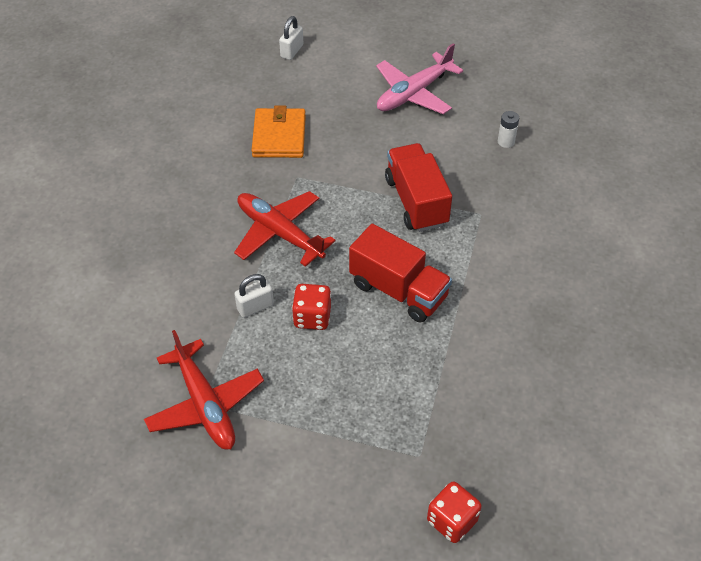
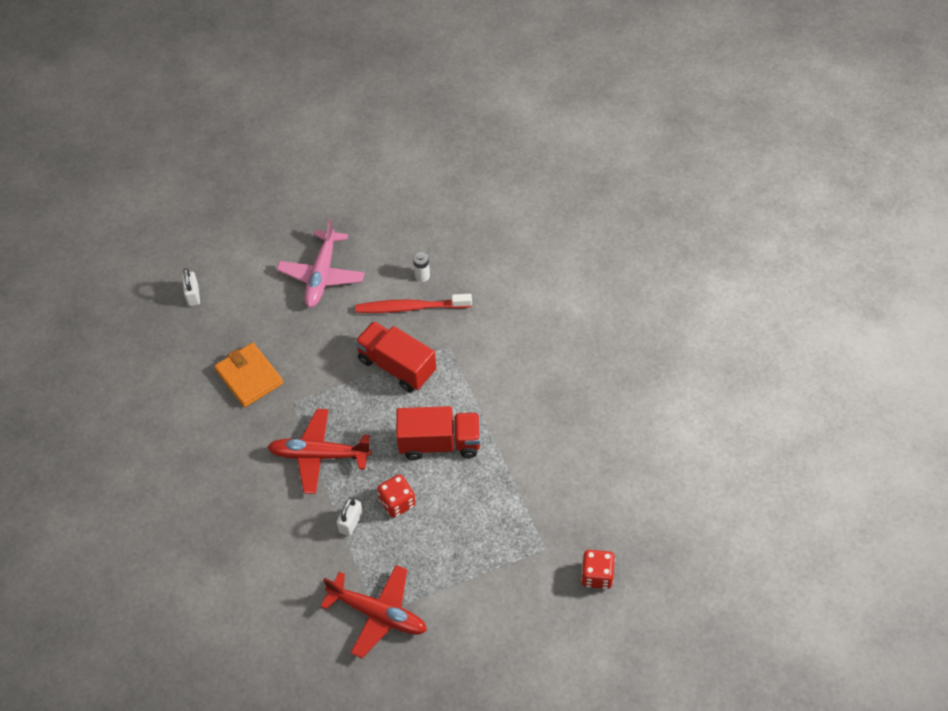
camera: 35 degrees left, 5 degrees up
none -> red toothbrush [355,294,472,313]

